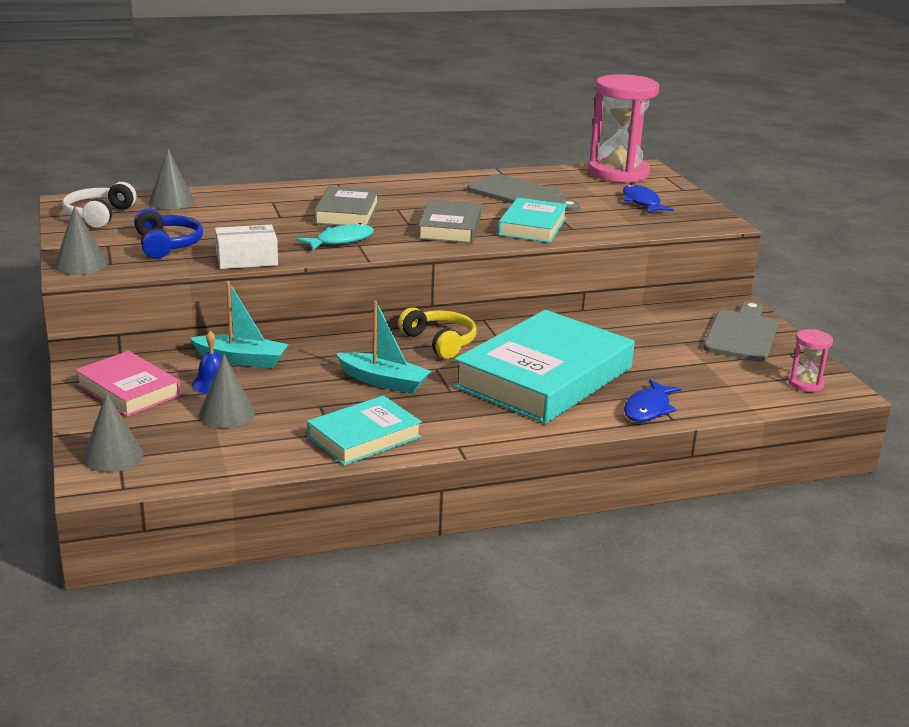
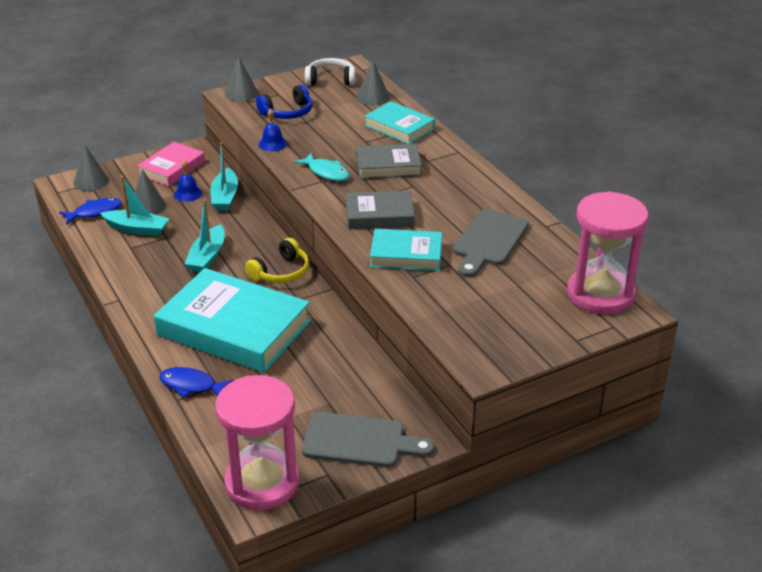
camera: 80 degrees right, 10 degrees up
white box [215,225,278,269] -> blue bell [258,108,287,151]
turquoise book [307,395,422,465] -> turquoise book moved to [364,101,435,144]
blue fish [623,184,673,213] -> blue fish moved to [59,198,122,225]
pink hourglass [788,329,833,392] -> pink hourglass [215,375,300,510], size x2.22
none -> turquoise boat [100,176,169,236]

